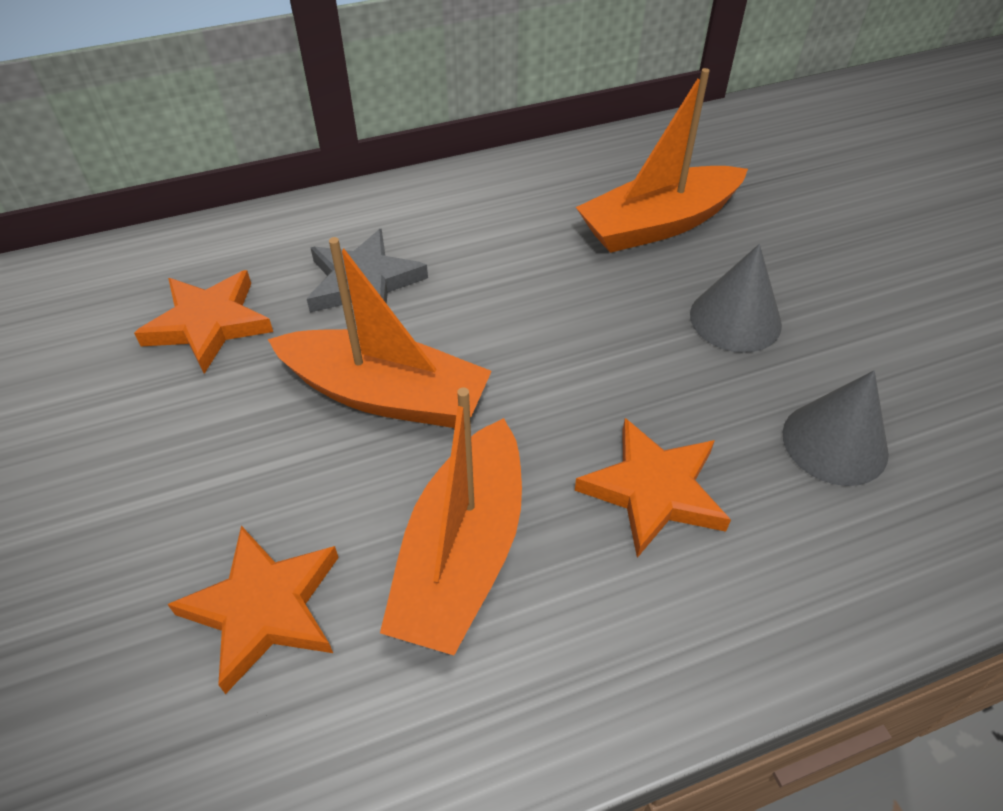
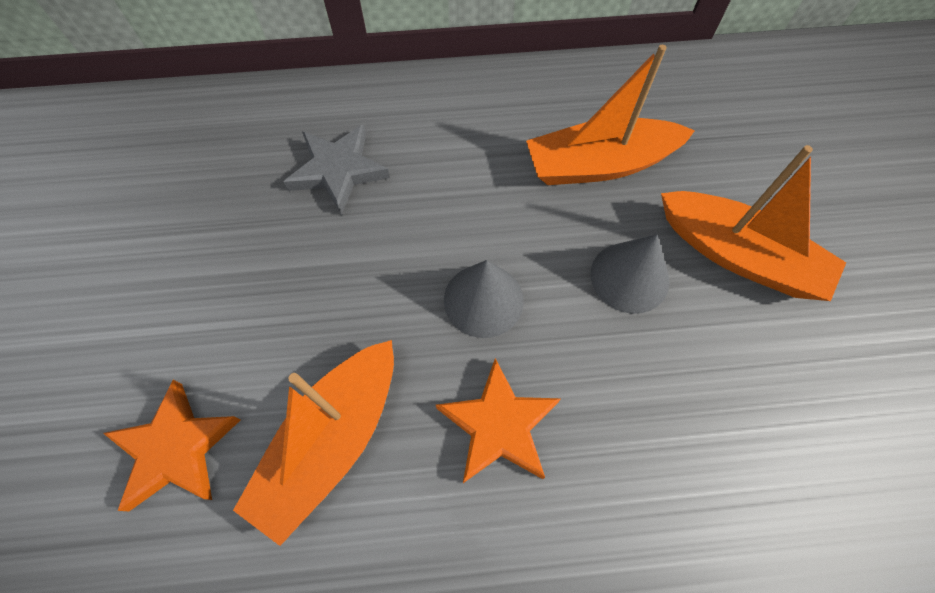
camera: 15 degrees right, 15 degrees up
orange star [134,270,273,374] -> none
orange boat [268,237,492,428] -> orange boat moved to [661,145,846,301]
grey cone [783,371,889,486] -> grey cone moved to [444,260,524,338]

